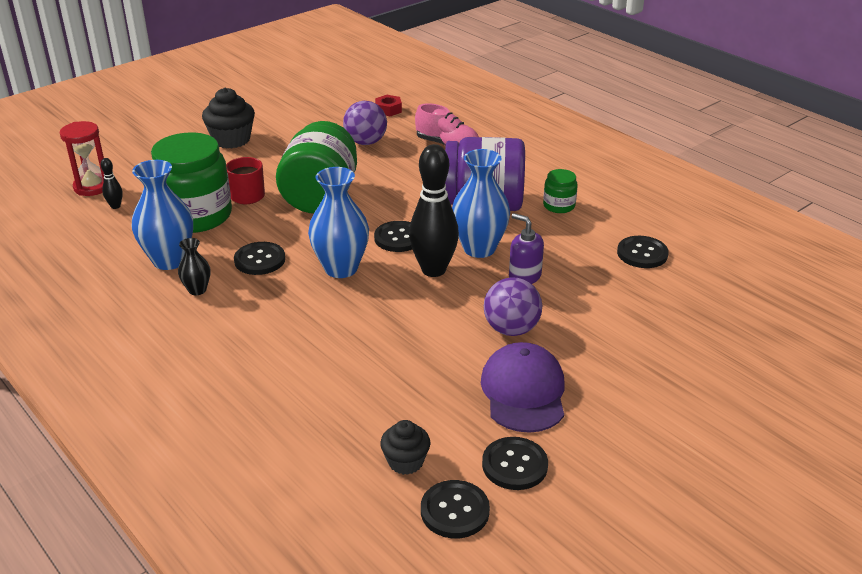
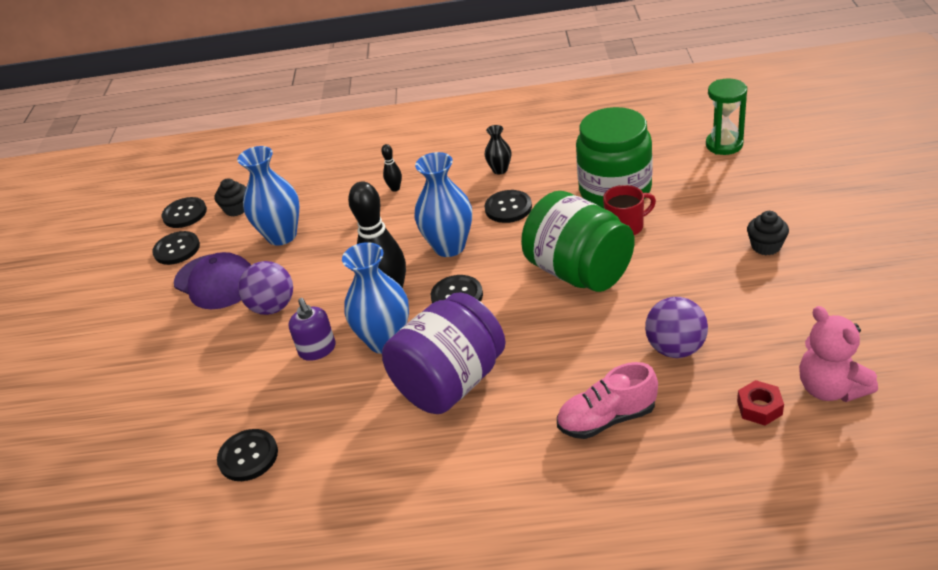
camera: 135 degrees right, 5 degrees up
red hourglass [60,121,105,196] -> green hourglass [706,79,747,155]
black bowling pin [101,158,123,209] -> black bowling pin moved to [381,144,402,192]
blue vase [132,160,193,270] -> blue vase moved to [237,146,300,246]
black cupcake [202,88,255,148] -> black cupcake [747,211,789,255], size x0.61
purple soap dispenser [509,213,544,284] -> purple soap dispenser turned 75 degrees clockwise [289,298,336,361]
green jar [543,169,578,213] -> none
none -> pink teddy bear [799,306,878,402]

